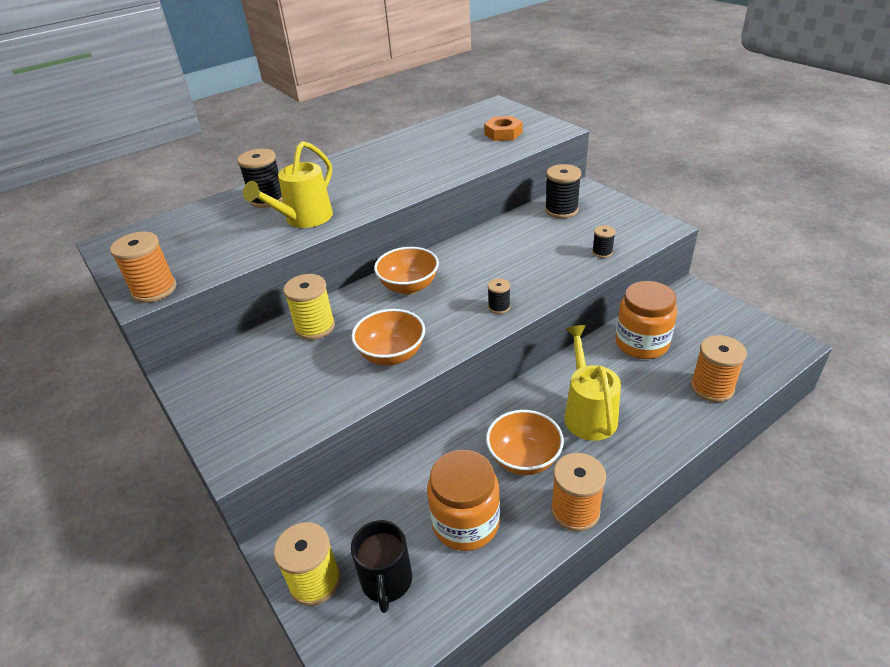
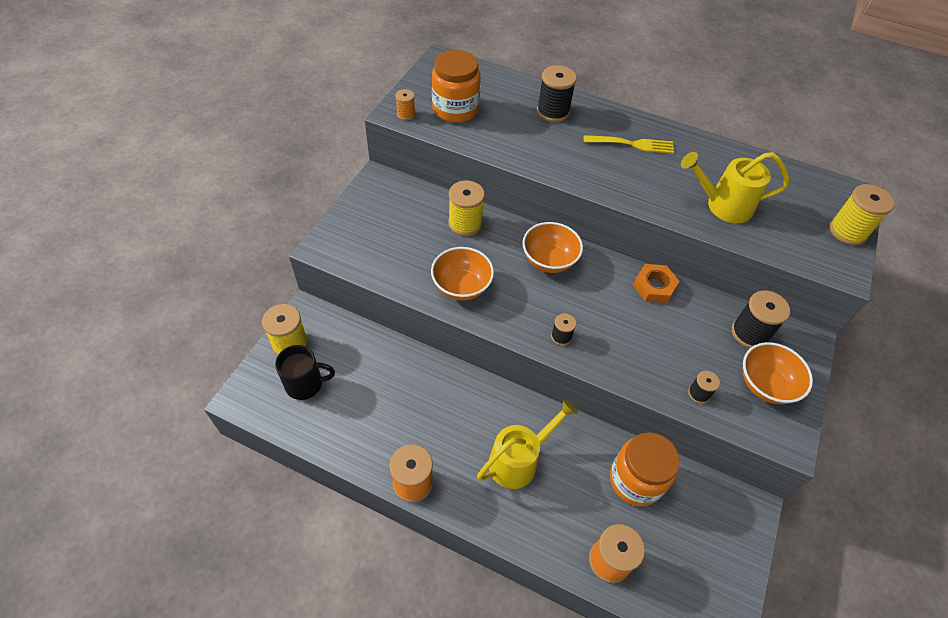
camera: 55 degrees right, 15 degrees up
orange spool [110,231,176,303] -> orange spool [395,89,415,121], size x0.55
yellow watering can [243,141,333,228] -> yellow watering can moved to [681,152,789,223]
black mug [351,520,412,613] -> black mug turned 150 degrees counterclockwise [275,345,335,400]
orange jar [427,450,500,551] -> orange jar moved to [432,50,481,123]
orange nut [484,116,523,141] -> orange nut moved to [633,264,679,303]
orange bowl [486,410,564,475] -> orange bowl moved to [743,342,813,404]
none -> yellow fork [584,135,674,154]
none -> yellow spool [829,184,895,245]

